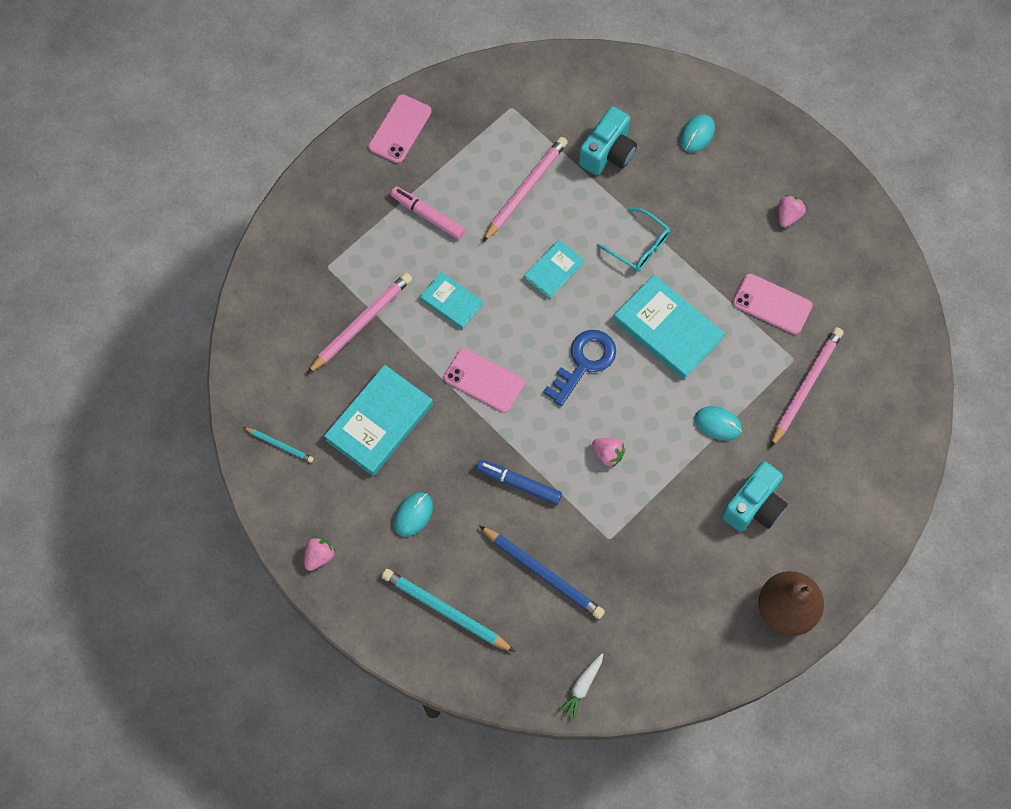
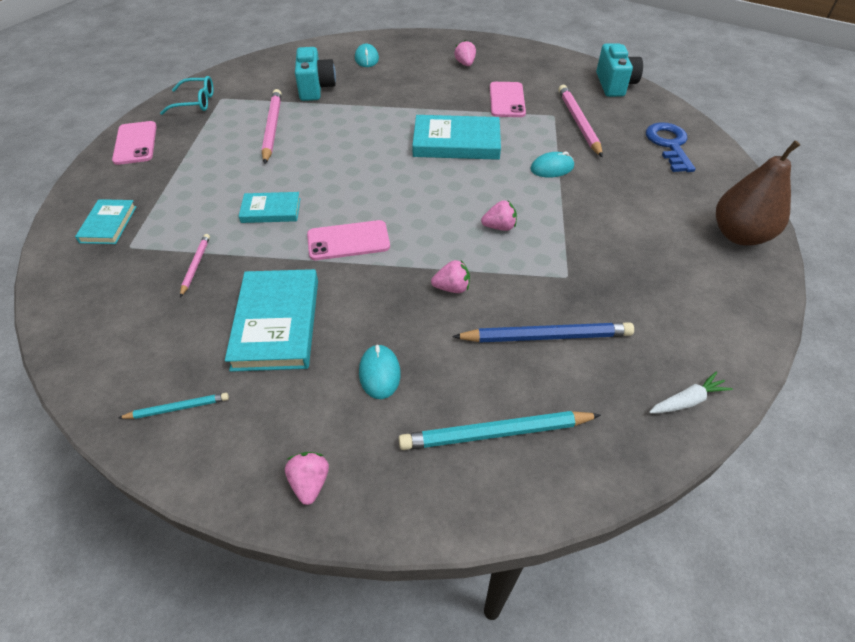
camera: 40 degrees left, 20 degrees down
pink pencil [307,273,412,374] -> pink pencil [180,234,210,297], size x0.53
pink marker [391,187,465,239] -> none
blue marker [476,460,562,505] -> pink strawberry [431,260,470,293]
turquoise book [524,240,585,300] -> turquoise book moved to [75,199,137,244]
blue key [543,330,616,406] -> blue key moved to [646,123,696,172]
white carrot [557,653,603,721] -> white carrot turned 105 degrees counterclockwise [649,371,733,413]
turquoise glasses [597,208,670,272] -> turquoise glasses moved to [160,76,214,115]
turquoise camera [722,461,788,532] -> turquoise camera moved to [596,43,643,97]
pink phone [732,274,813,335] -> pink phone turned 75 degrees counterclockwise [490,82,526,117]

